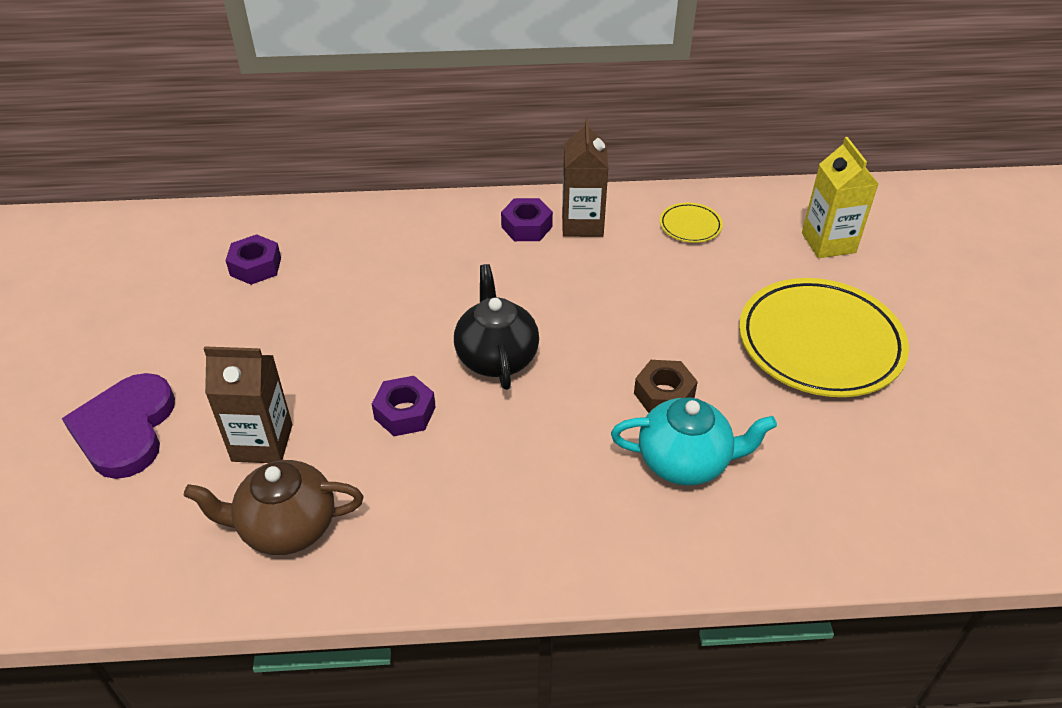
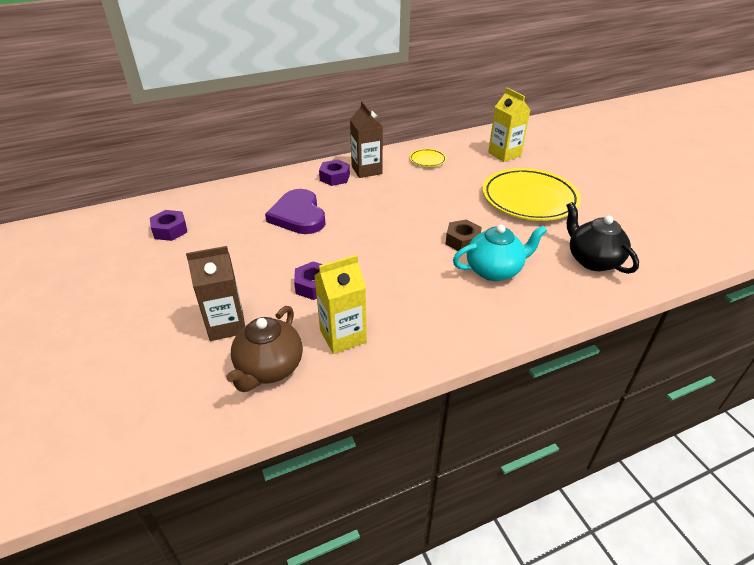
camera: 20 degrees left, 5 degrees down
purple heart [62,373,175,479] -> purple heart moved to [265,189,325,234]
brown teapot [184,460,363,555] -> brown teapot turned 45 degrees counterclockwise [226,306,303,392]
black teapot [454,264,539,390] -> black teapot moved to [566,202,639,274]
none -> yellow carton [314,255,367,354]

